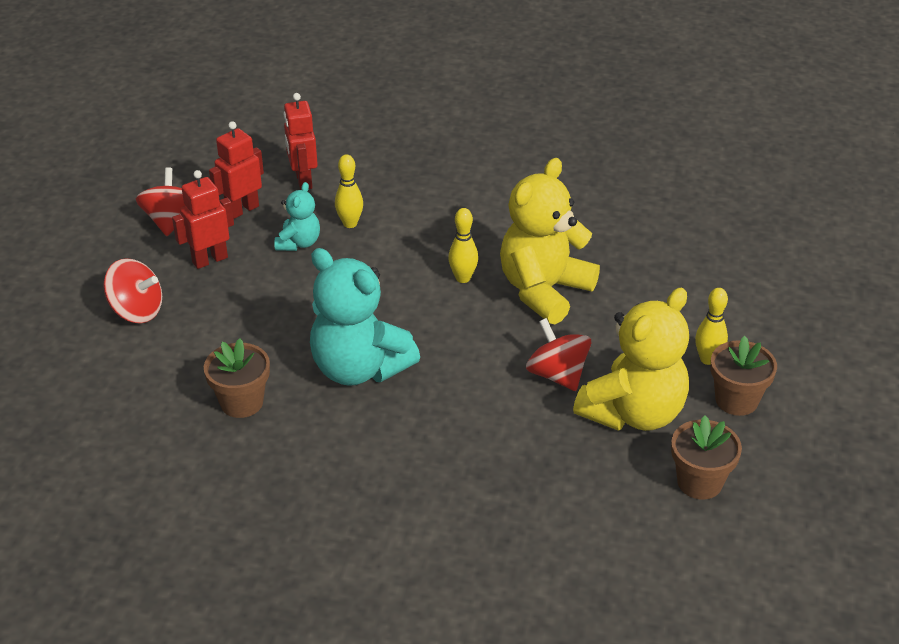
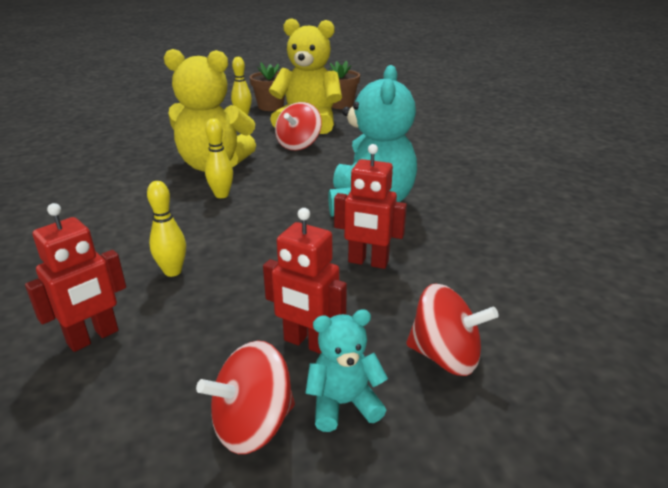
camera: 120 degrees left, 10 degrees down
red spinning top [103,258,162,323] -> red spinning top turned 120 degrees clockwise [406,284,499,376]
brown flower pot [204,339,270,418] -> none
red robot [209,121,264,219] -> red robot moved to [334,144,407,269]
turquoise teddy bear [274,182,320,251] -> turquoise teddy bear moved to [305,309,388,432]

